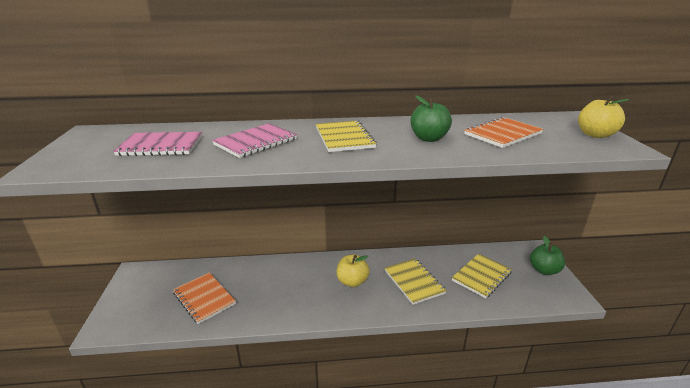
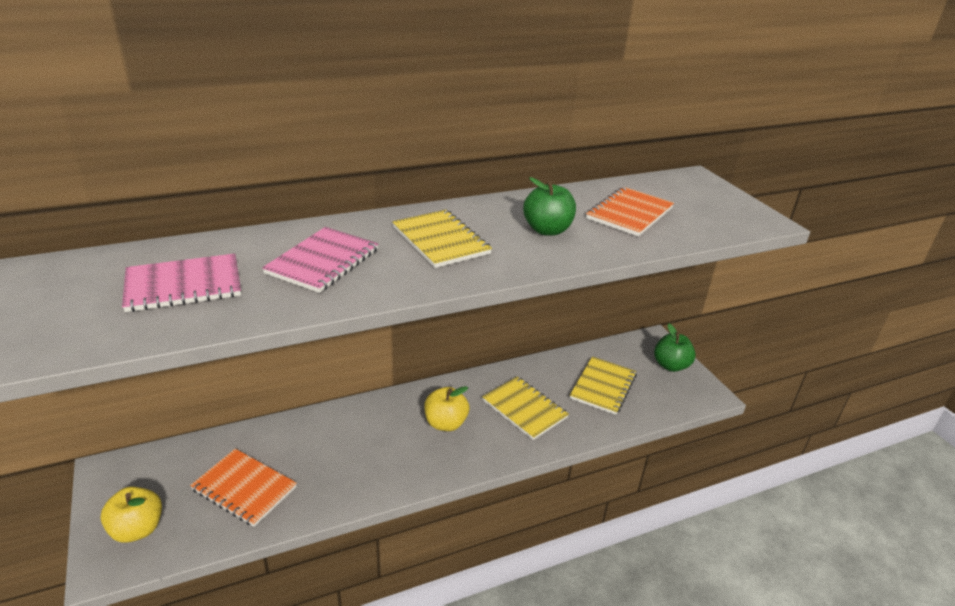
camera: 20 degrees left, 5 degrees up
yellow apple [578,96,630,138] -> yellow apple moved to [101,486,162,543]

